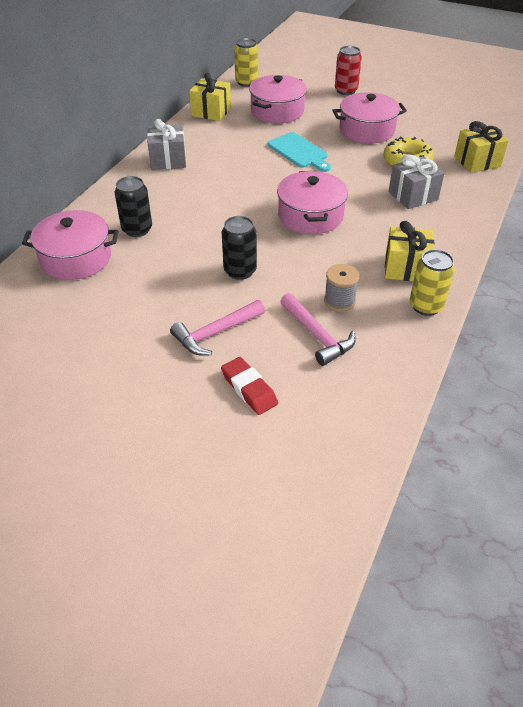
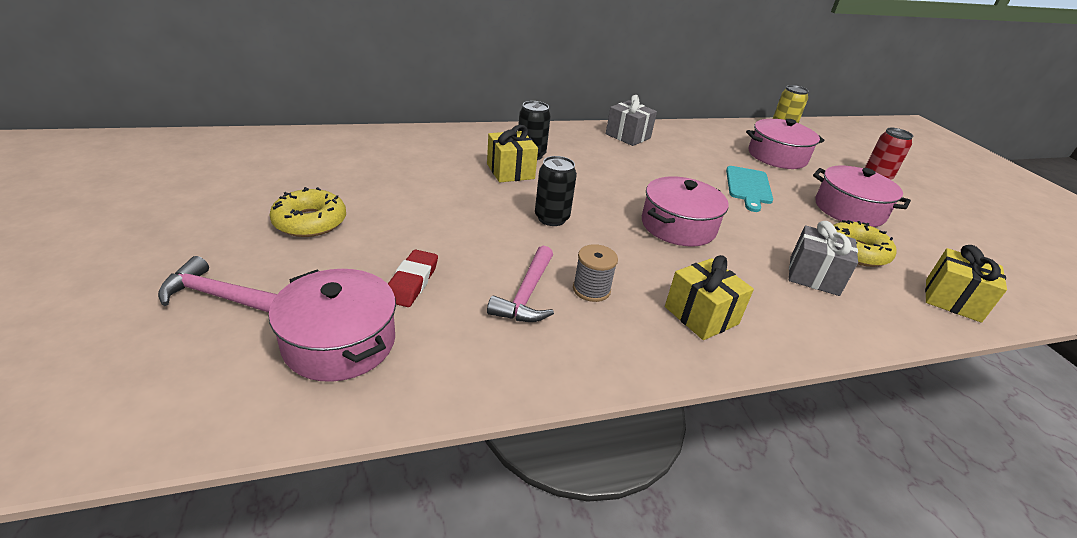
camera: 45 degrees right, 10 degrees down
pink pot [22,210,118,280] -> pink pot moved to [268,269,396,382]
pink hammer [170,300,265,356] -> pink hammer moved to [158,256,277,313]
yellow gift [189,72,231,121] -> yellow gift moved to [487,125,538,182]
yellow can [410,249,455,316] -> none
none -> yellow donut [270,187,346,237]

